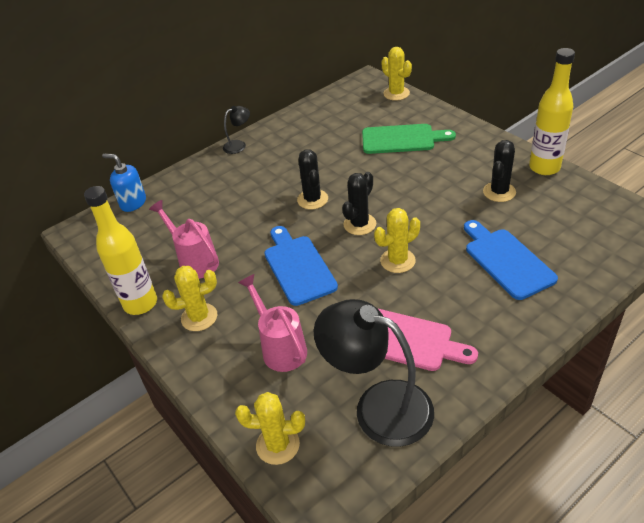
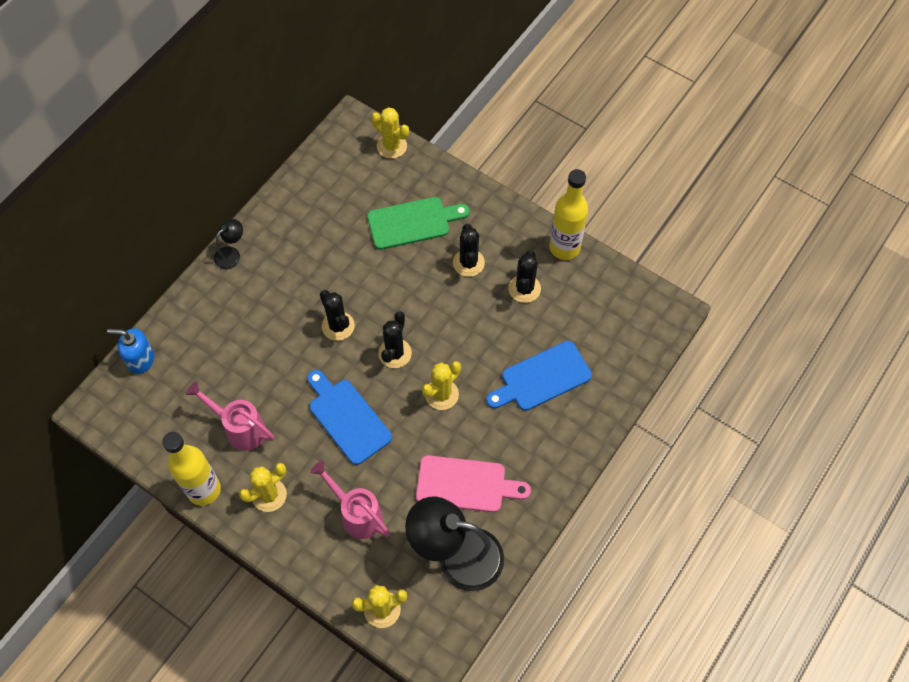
camera: 20 degrees left, 20 degrees up
blue cutting board [464,220,558,300] -> blue cutting board turned 75 degrees counterclockwise [486,341,592,411]
none -> black cactus [453,224,485,277]

